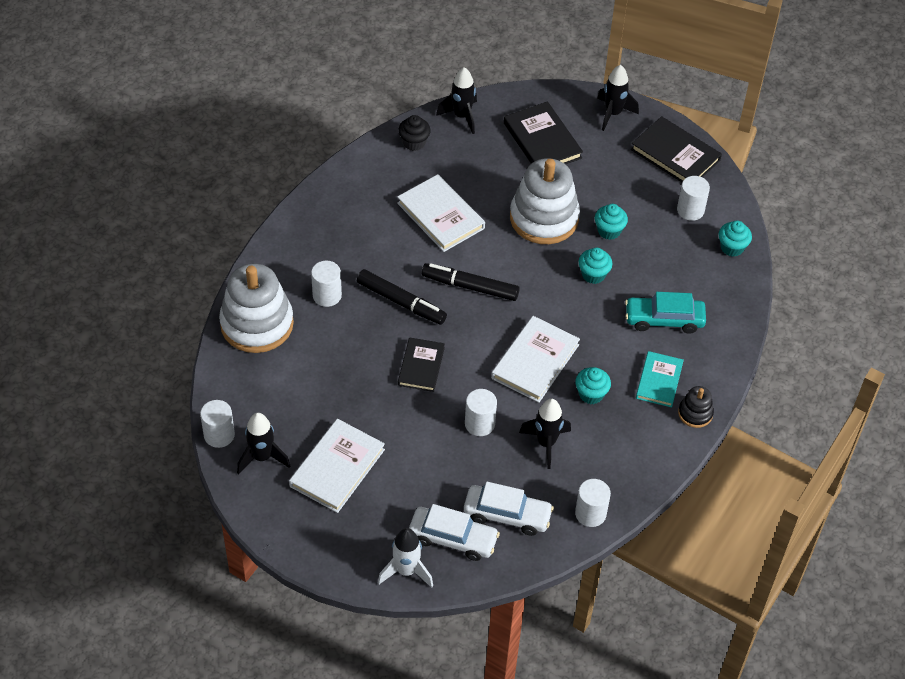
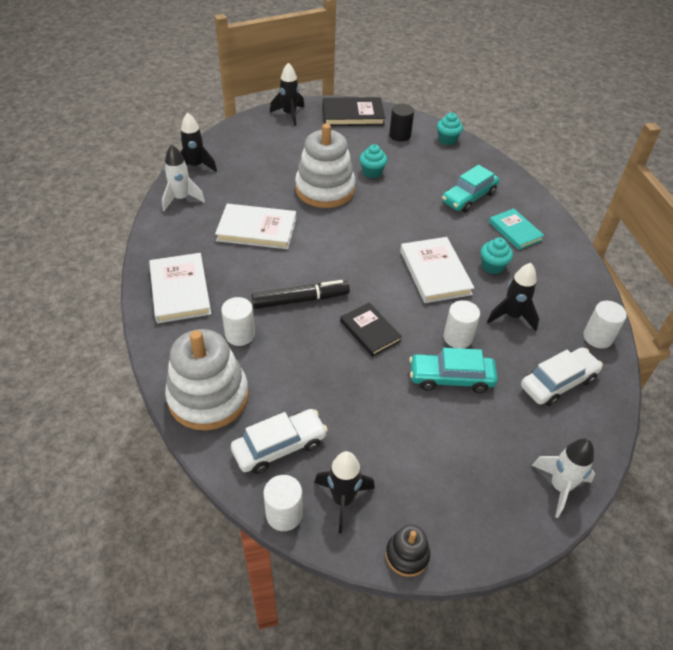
camera: 45 degrees left, 5 degrees down
white book [289,419,385,513] -> white book moved to [149,253,211,323]
black cupcake [398,115,431,151] -> white rocket [162,144,205,211]
white car [409,504,500,561] -> white car moved to [231,409,328,474]
black marker [422,263,520,301] -> none
black book [504,101,583,164] -> none
turquoise cupcake [579,248,612,284] -> none
white cylinder [677,176,710,221] -> black cylinder [389,104,414,142]
black stacking toy [678,386,714,428] -> black stacking toy moved to [386,525,430,577]
none -> turquoise car [409,348,498,393]

